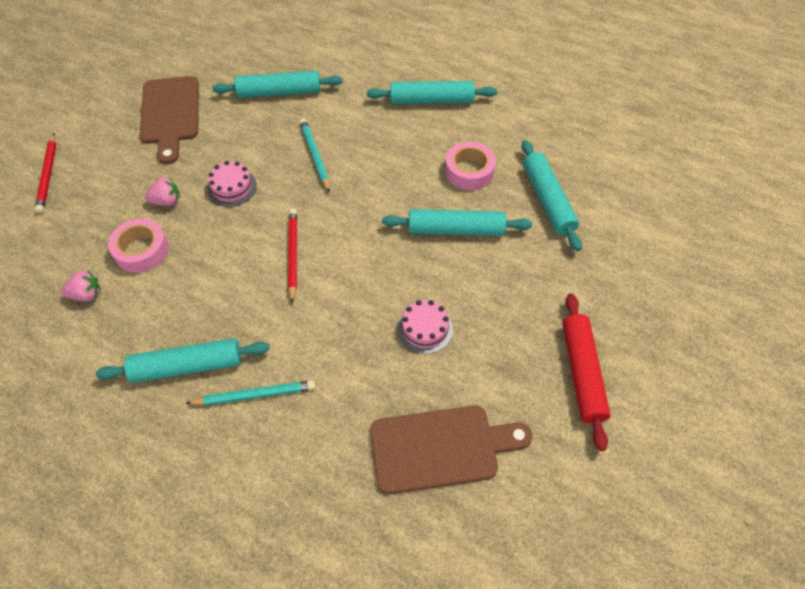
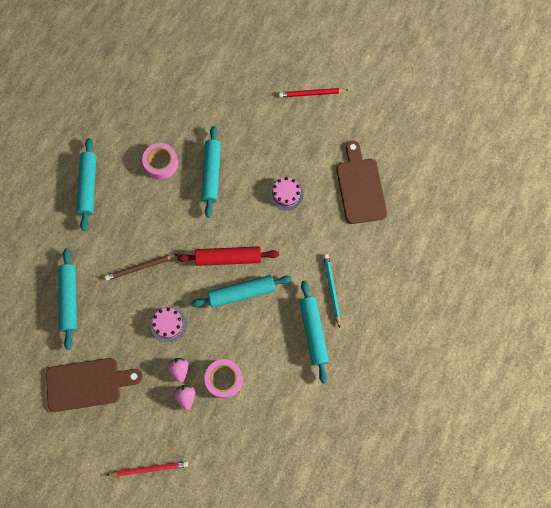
camera: 90 degrees left, 15 degrees up
pink strawberry [61,270,101,301] -> pink strawberry moved to [174,385,195,410]
red pencil [288,209,297,304] -> red pencil moved to [279,88,348,97]
turquoise pencil [300,118,330,193] -> brown pencil [105,254,178,280]
turquoise rolling pin [521,140,582,251] -> turquoise rolling pin moved to [191,275,292,308]
red rolling pin [562,293,611,451] -> red rolling pin moved to [177,246,279,266]

